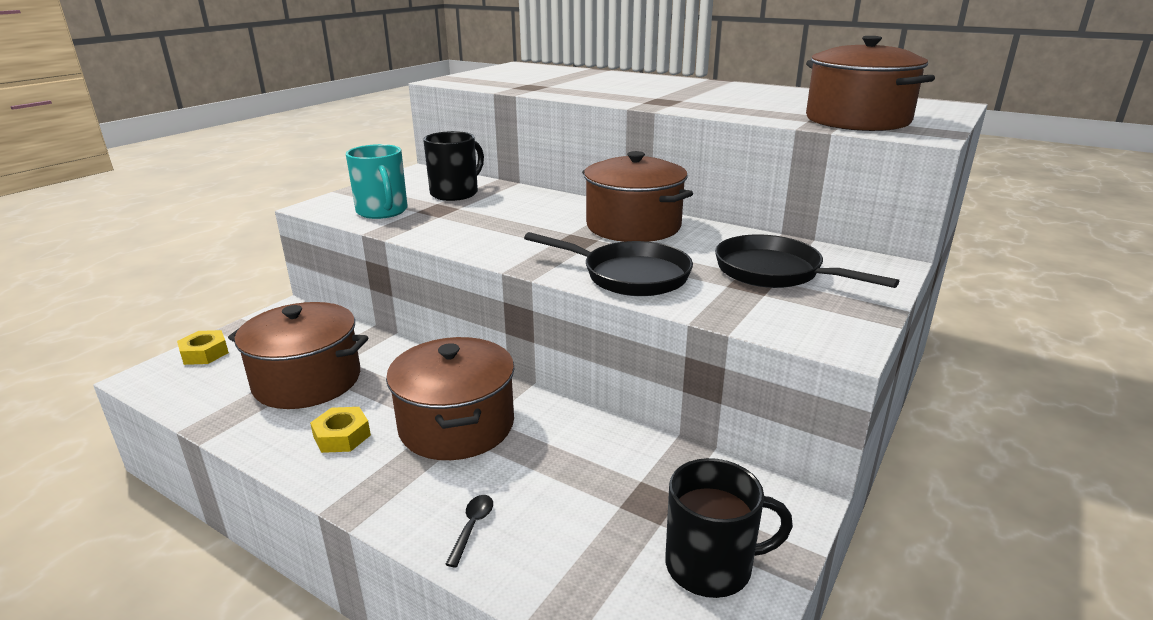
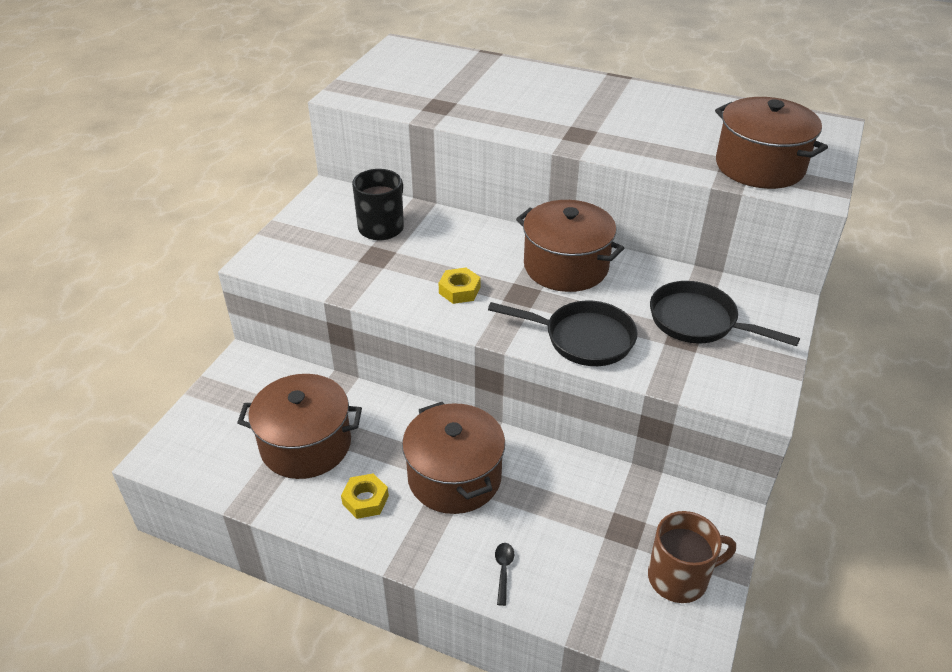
camera: 10 degrees left, 15 degrees up
yellow nut [177,330,229,365] -> yellow nut moved to [439,268,480,304]
turquoise mug [346,144,408,219] -> none
black mug [665,458,793,598] -> brown mug [648,511,736,603]

